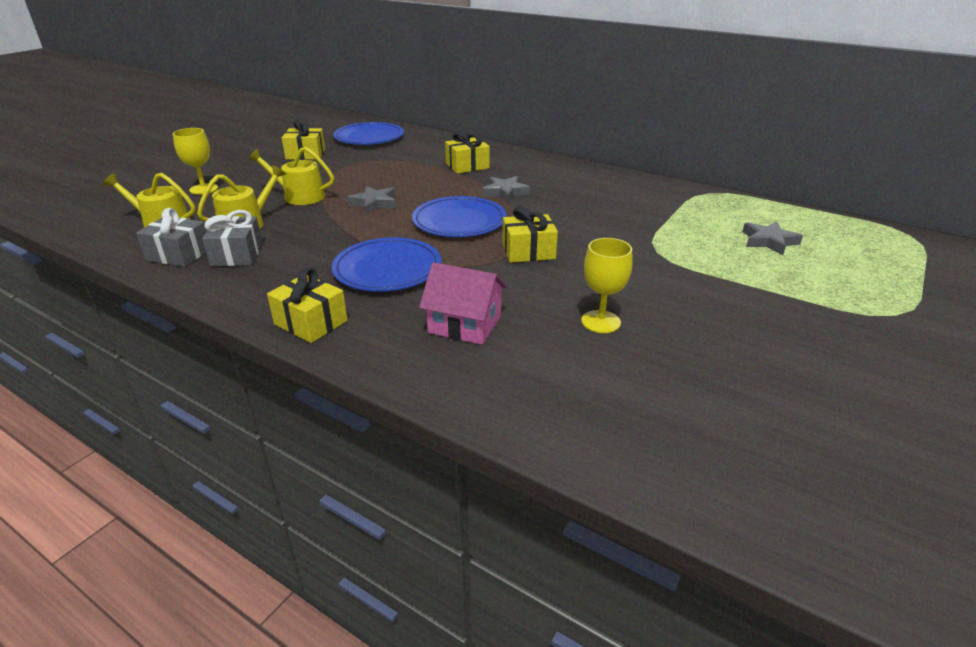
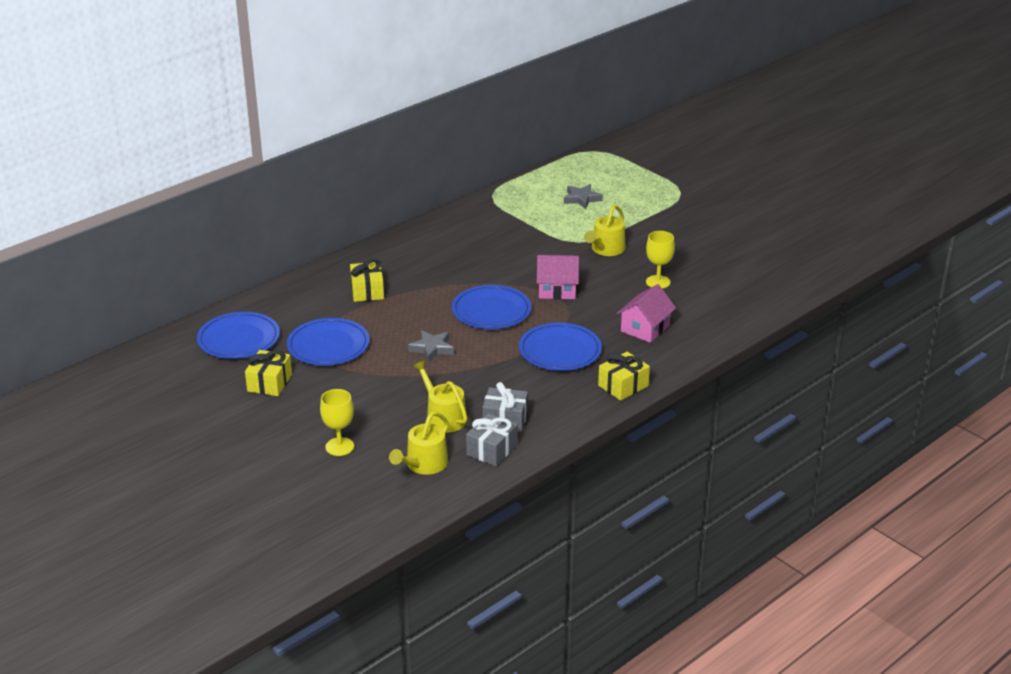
camera: 75 degrees left, 0 degrees up
yellow watering can [248,147,334,205] -> yellow watering can moved to [584,205,625,256]
grey star [482,176,530,202] -> none
yellow gift [502,206,558,263] -> pink house [537,255,579,299]
none -> blue plate [287,318,370,366]

